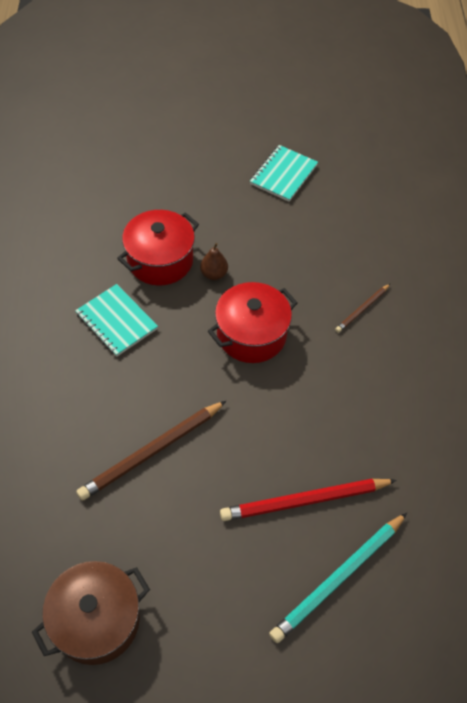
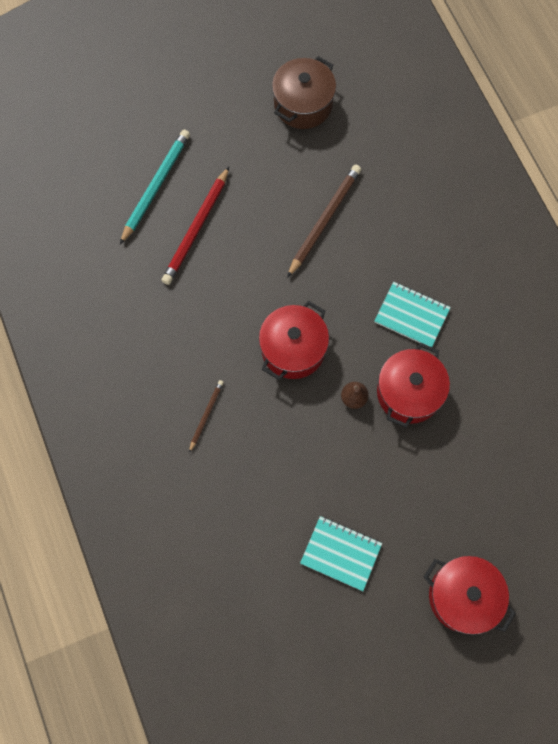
camera: 160 degrees right, 15 degrees up
red pencil [220,479,397,521] -> red pencil turned 150 degrees clockwise [161,167,229,285]
turquoise notebook [250,145,318,202] -> turquoise notebook turned 75 degrees counterclockwise [300,516,382,591]
none -> red pot [424,556,516,635]

